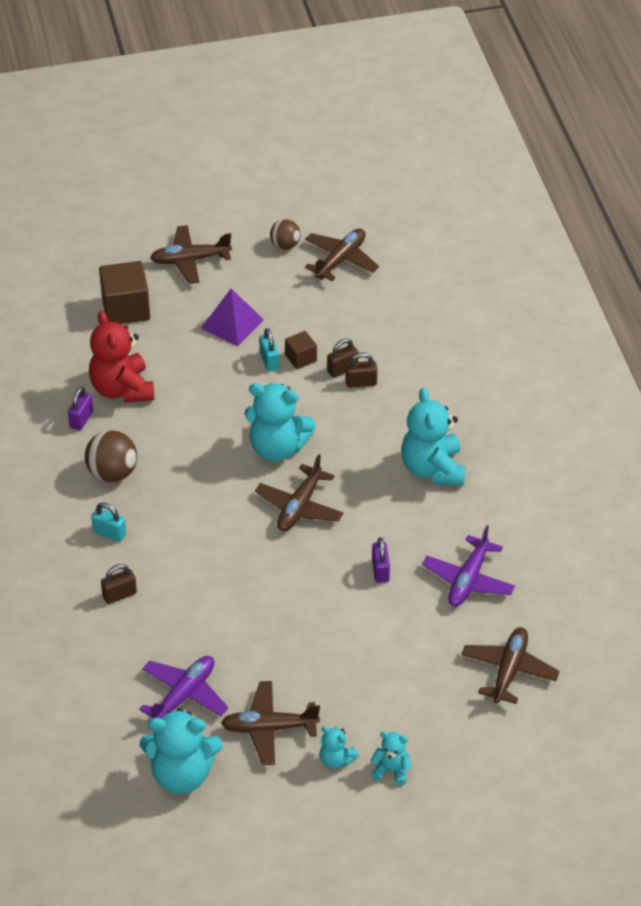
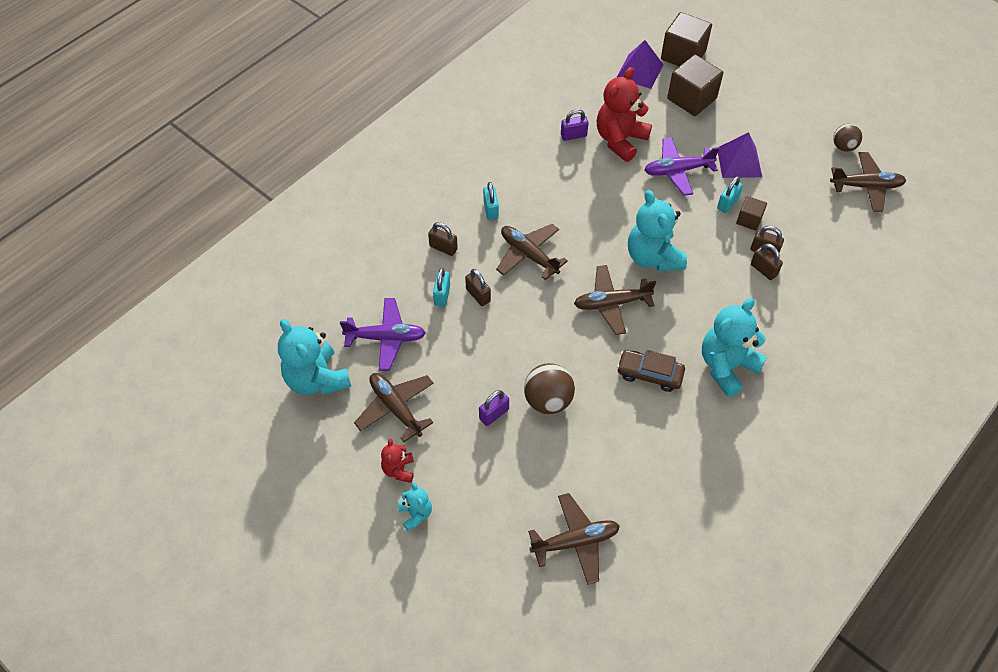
camera: 55 degrees right, 10 degrees up
brown ball [85,430,137,482] -> brown ball moved to [524,363,575,414]
brown plane [150,225,232,284] -> brown plane moved to [496,224,568,280]
turquoise teddy bear [320,726,359,769] -> red teddy bear [381,438,414,483]
purple padlock [372,537,390,583] -> purple padlock moved to [479,390,509,426]
purple plane [422,525,515,607] -> purple plane moved to [644,137,720,196]
none -> turquoise padlock [433,268,450,307]
none -> brown padlock [465,269,491,306]
none -> purple pyramid [616,40,663,89]
none -> brown car [617,350,685,392]
none -> brown cube [661,12,712,66]

